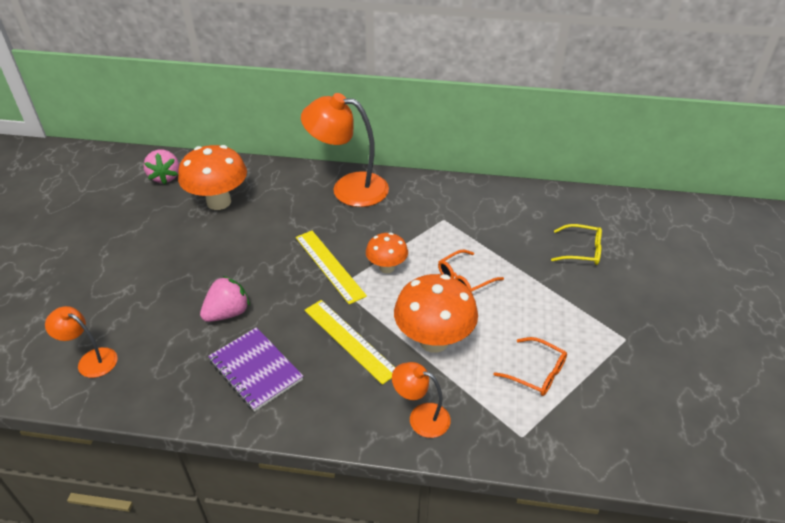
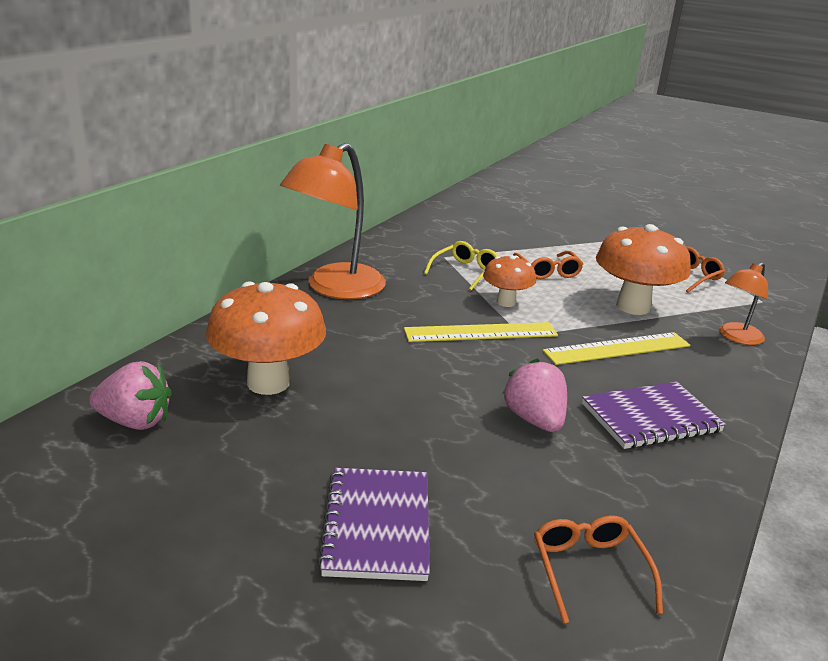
camera: 70 degrees left, 15 degrees down
orange lamp [45,306,117,378] -> orange glasses [534,515,663,624]
yellow glasses [551,224,602,265] -> yellow glasses moved to [424,241,498,290]
none -> purple notebook [317,468,430,581]

